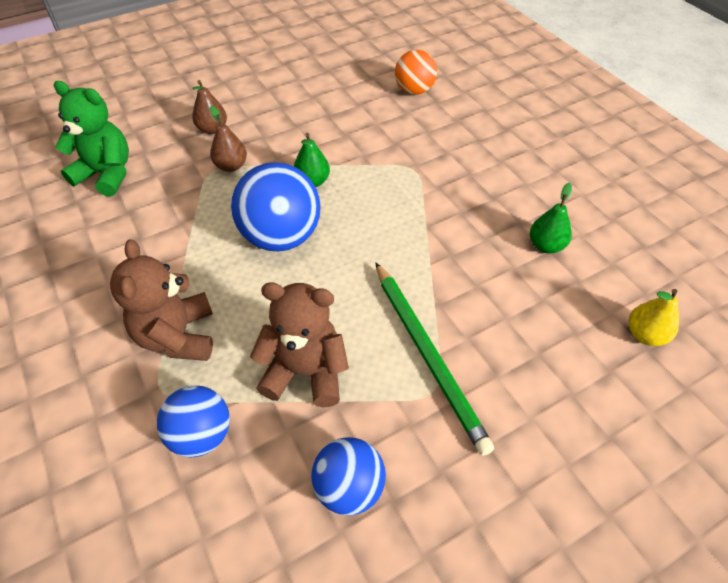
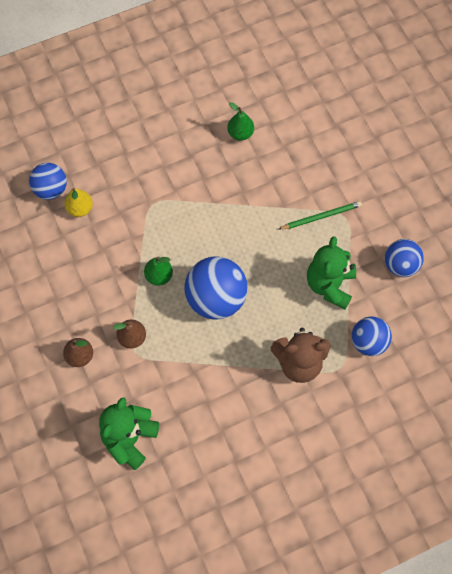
camera: 85 degrees left, 15 degrees up
brown teddy bear [250,282,349,408] -> green teddy bear [307,236,356,310]
green pencil [375,262,494,456] -> green pencil [278,201,362,230], size x0.62
orange ball [395,50,437,95] -> blue ball [29,163,67,200]
yellow pear [629,289,679,346] -> yellow pear moved to [65,188,93,217]

